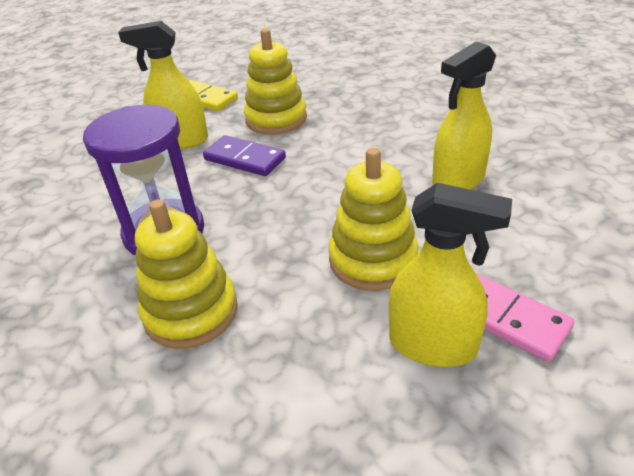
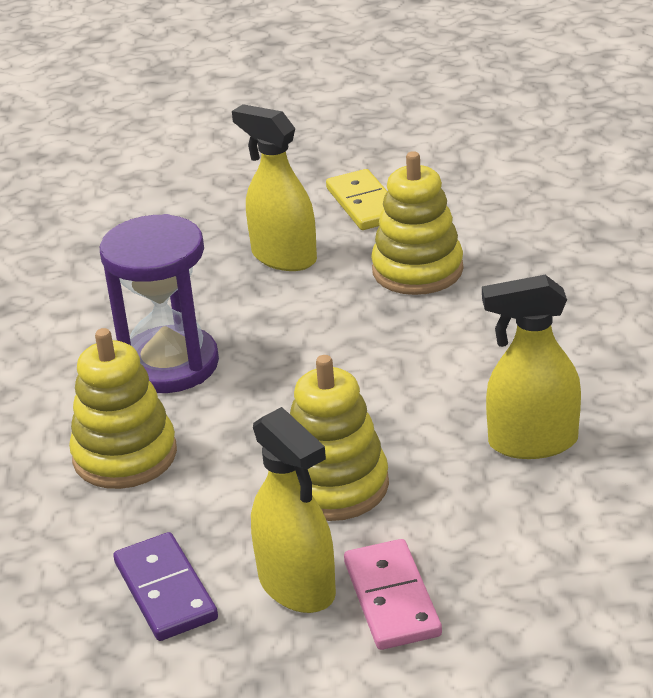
camera: 35 degrees right, 5 degrees down
purple domino [203,135,286,176] -> purple domino moved to [113,532,218,641]

